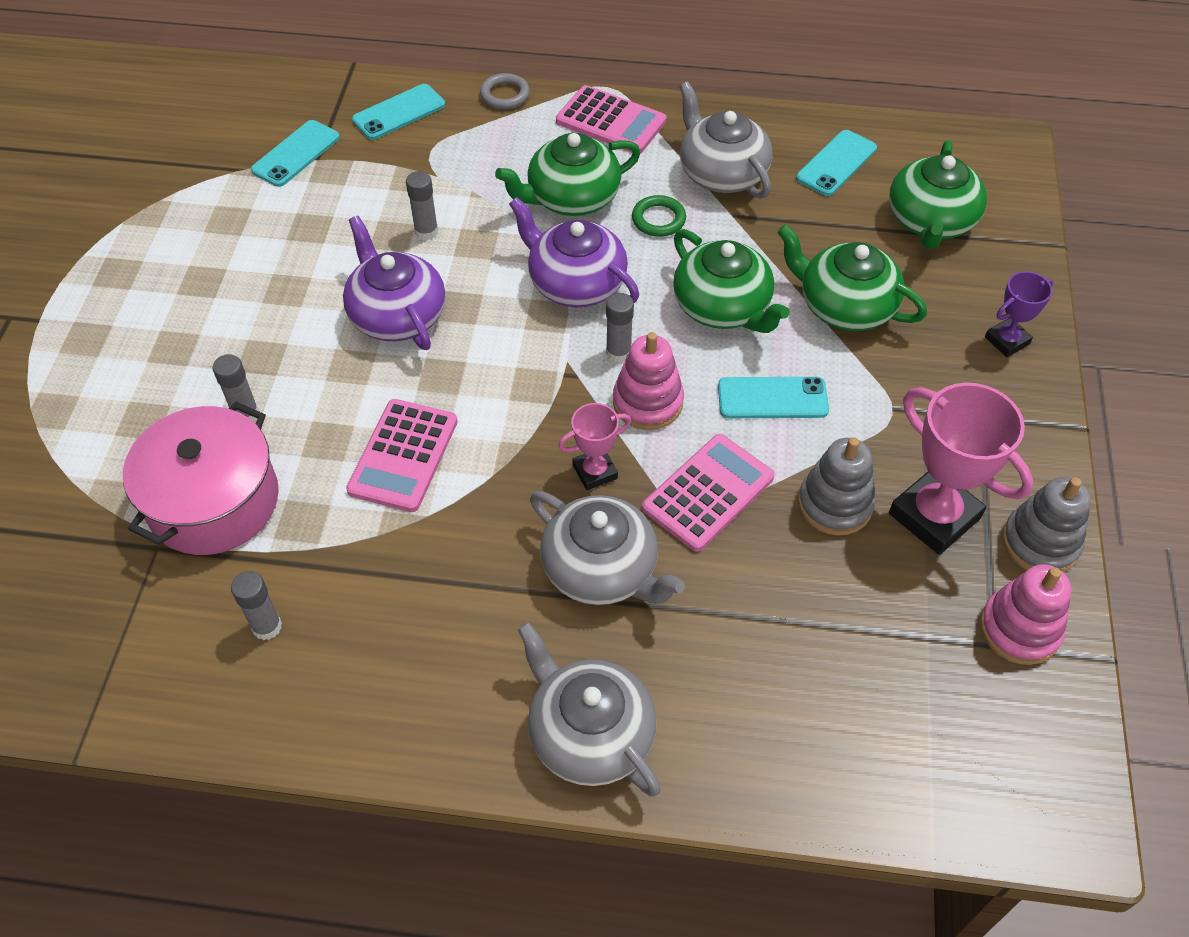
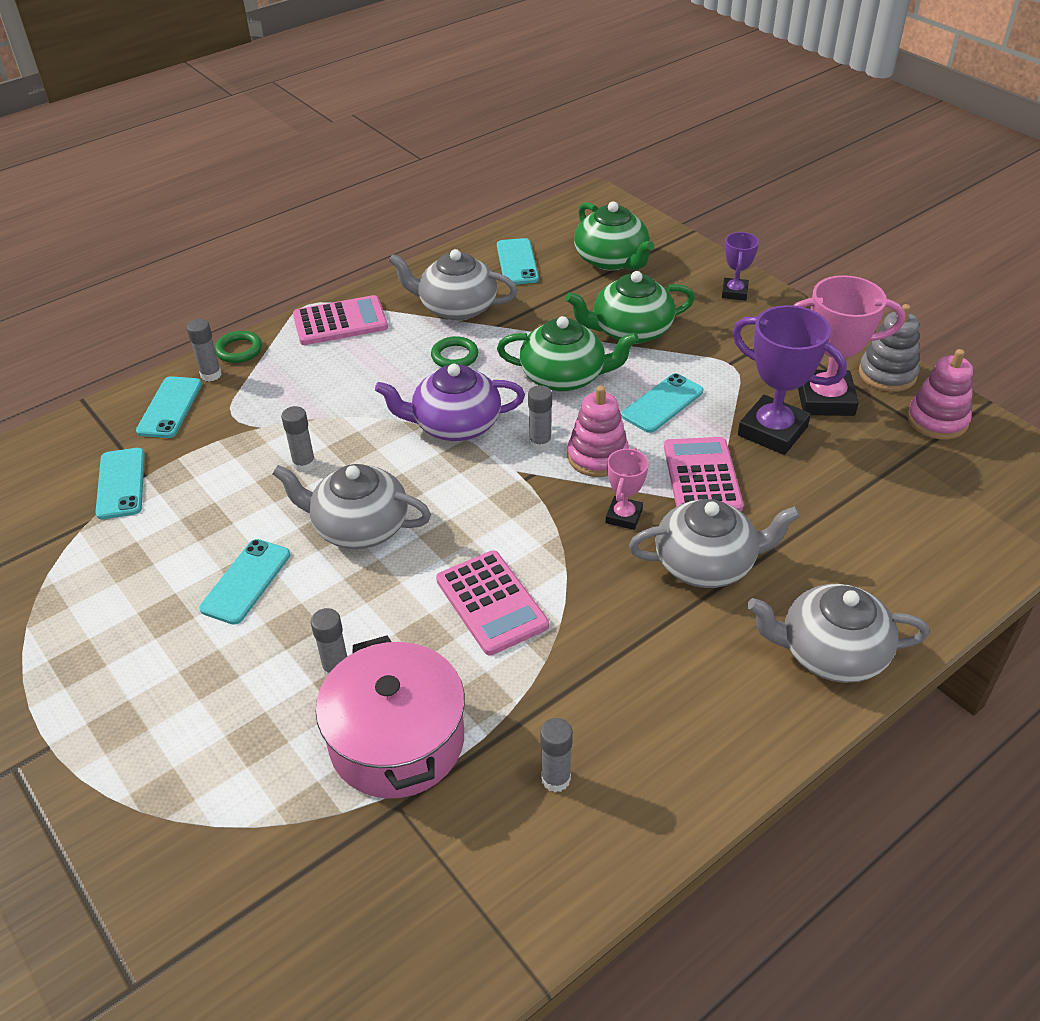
camera: 45 degrees left, 10 degrees down
purple teapot [343,216,446,350] -> grey teapot [272,464,431,549]
grey ring [480,73,530,109] -> green ring [215,331,262,363]
green teapot [495,133,641,216] -> none
grey stacking toy [798,437,876,536] -> purple trophy [732,305,847,455]
none -> grey glue stick [187,319,222,381]
none -> turquoise phone [199,539,290,625]

